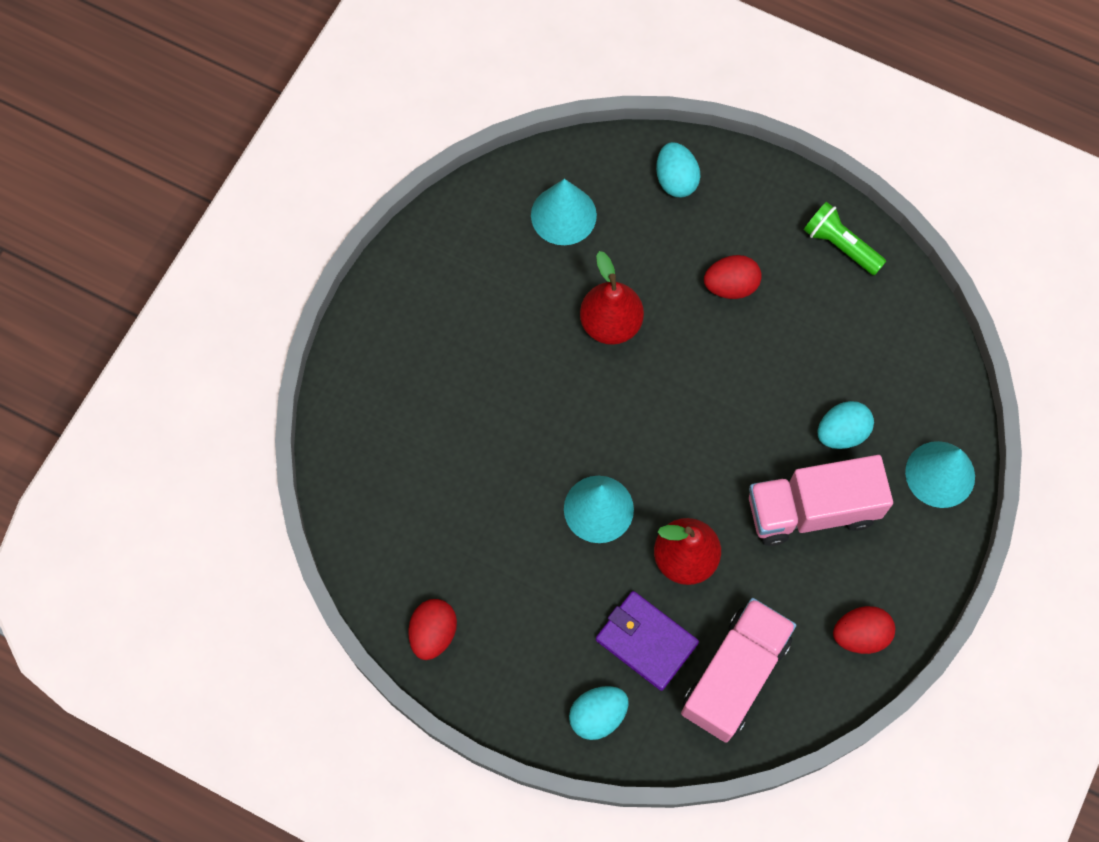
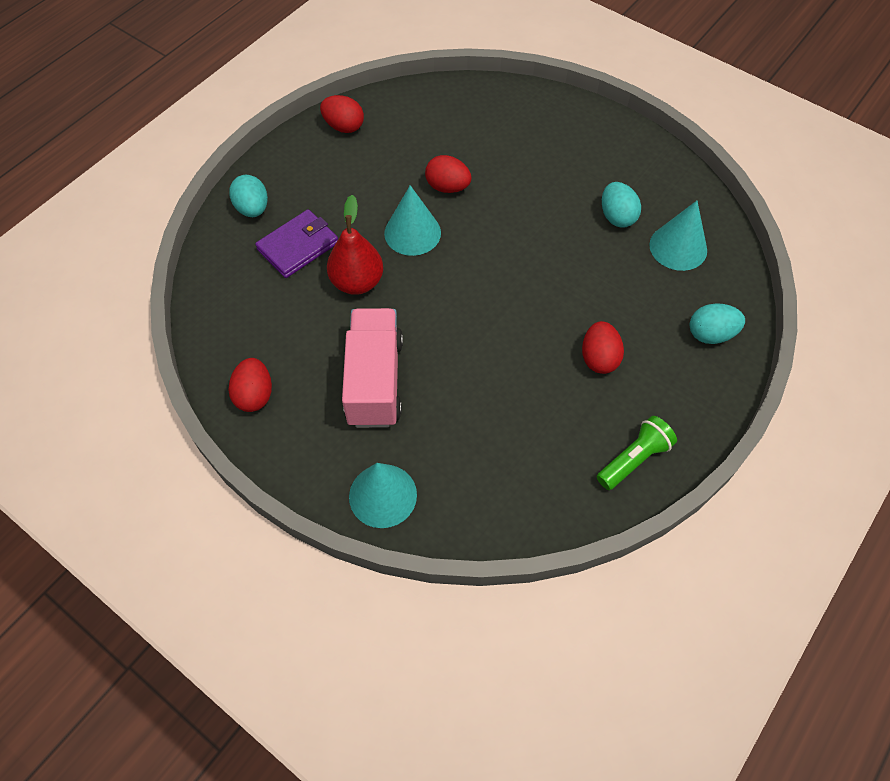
camera: 100 degrees right, 10 degrees down
red pear [580,251,644,345] -> none
pink truck [681,598,796,743] -> none
turquoise egg [817,401,874,449] -> turquoise egg moved to [602,182,641,228]
none -> red egg [425,155,472,193]

